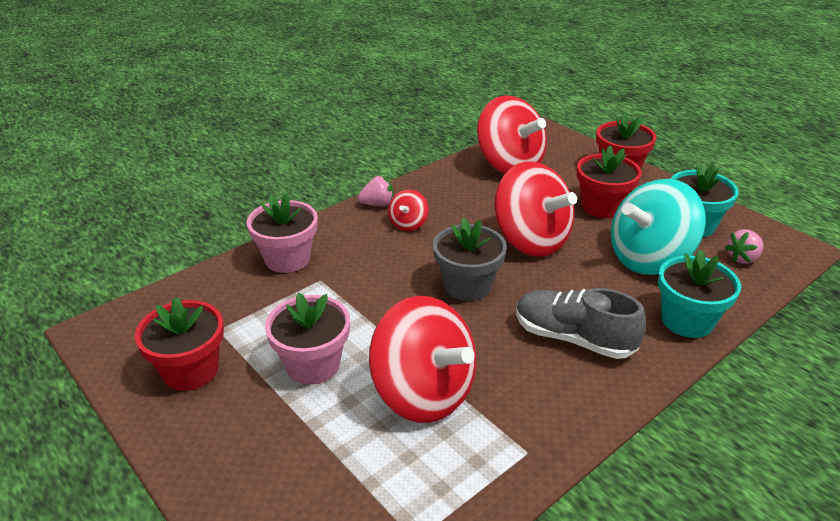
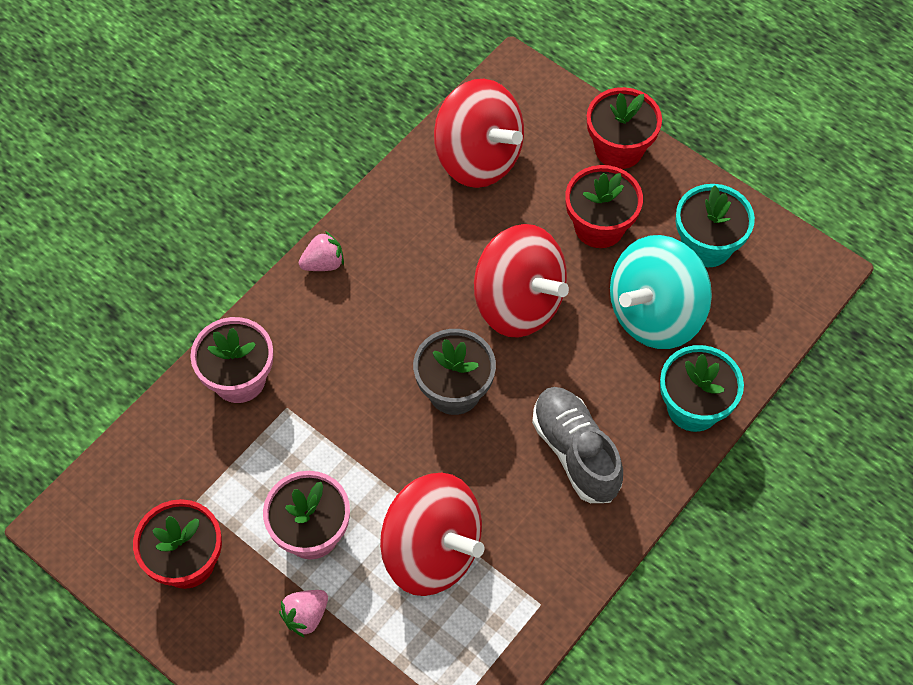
camera: 10 degrees left, 25 degrees up
red spinning top [388,190,429,231] -> none
grey shoe [516,288,646,359] -> grey shoe turned 45 degrees clockwise [532,387,623,503]
pink strawberry [724,229,764,264] -> pink strawberry moved to [279,590,328,638]

